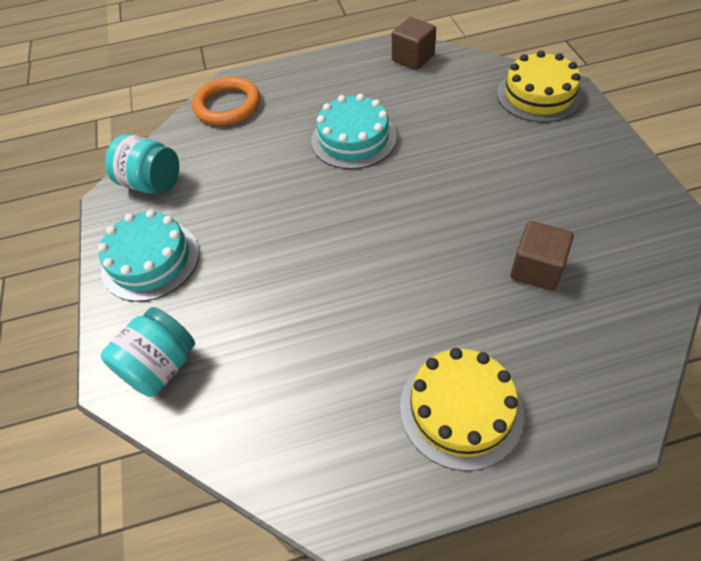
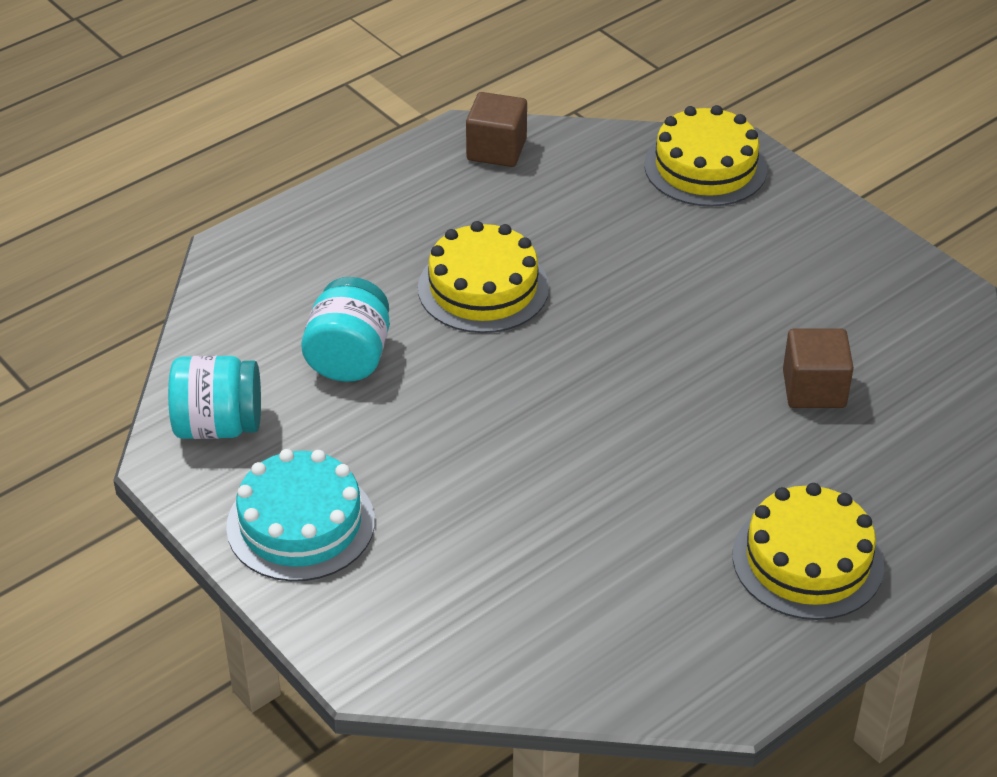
camera: 30 degrees left, 10 degrees down
turquoise jar [101,307,195,397] -> turquoise jar moved to [301,277,390,382]
orange ring [192,77,260,125] -> none
turquoise cake [311,94,397,169] -> yellow cake [418,221,549,333]

